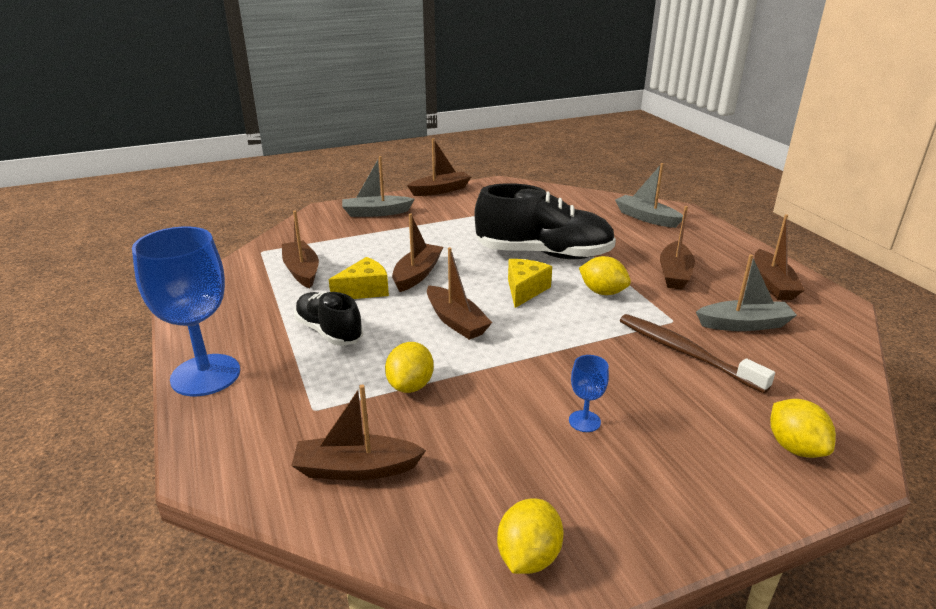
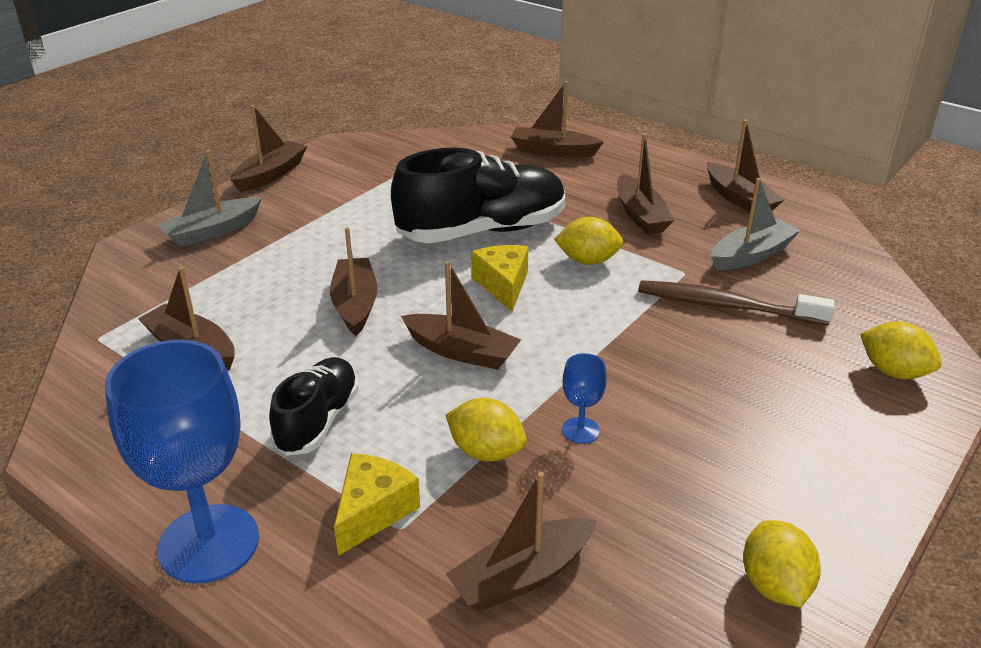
camera: 30 degrees left, 5 degrees up
black shoe [294,292,363,346] -> black shoe turned 90 degrees clockwise [269,357,359,456]
yellow cheese [329,257,389,299] -> yellow cheese moved to [334,453,420,556]
yellow lemon [385,342,434,393] -> yellow lemon turned 45 degrees counterclockwise [446,398,527,461]
blue goblet [569,355,609,432] -> blue goblet moved to [562,353,607,444]
grey boat [615,163,683,228] -> brown boat [511,81,604,158]

